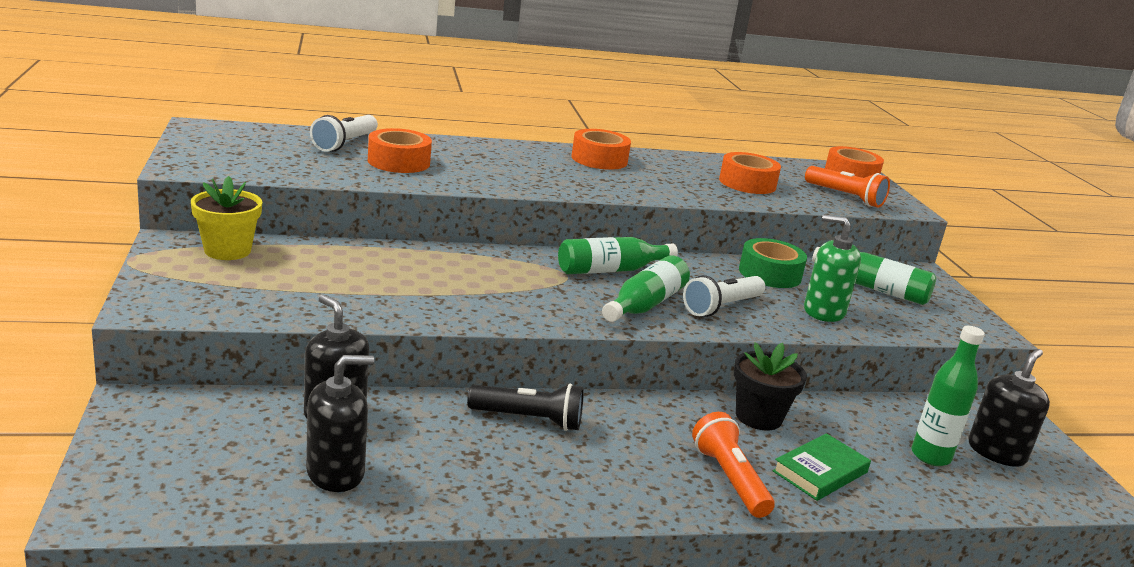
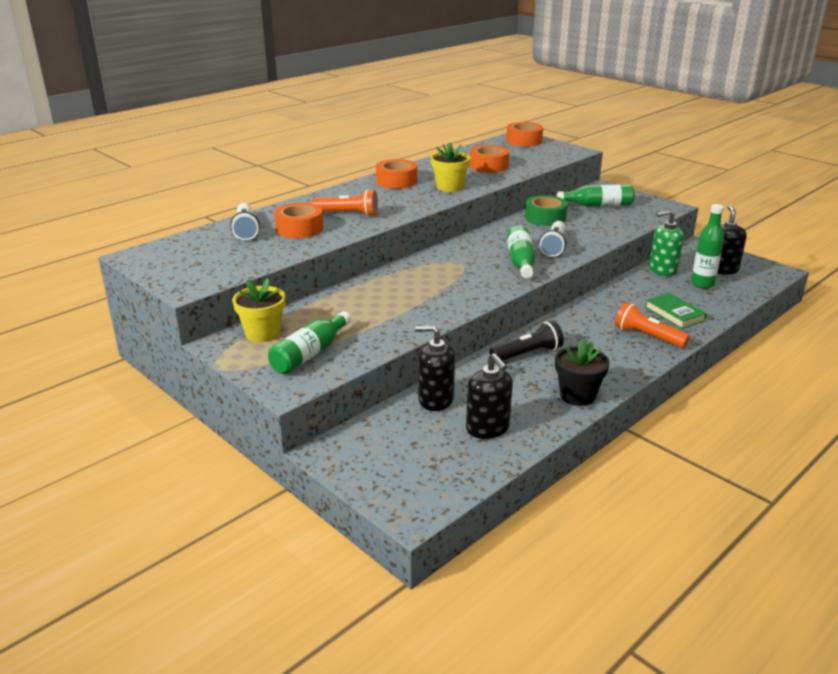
camera: 30 degrees left, 5 degrees up
black soap dispenser [306,355,374,492] -> black soap dispenser turned 120 degrees clockwise [466,353,513,439]
green bottle [558,237,678,274] -> green bottle moved to [268,311,351,374]
black flower pot [734,342,807,431] -> black flower pot moved to [555,339,610,406]
green book [772,433,871,501] -> green book turned 45 degrees counterclockwise [645,293,707,329]
green soap dispenser [804,215,861,322] -> green soap dispenser moved to [649,210,684,276]
orange flashlight [805,166,890,208] -> orange flashlight moved to [311,190,378,217]
none -> yellow flower pot [431,142,470,192]

